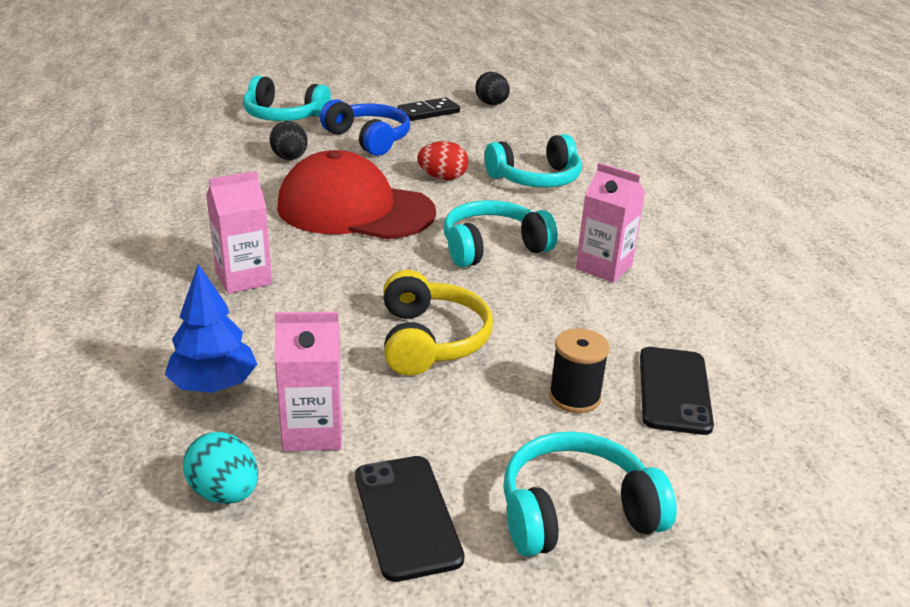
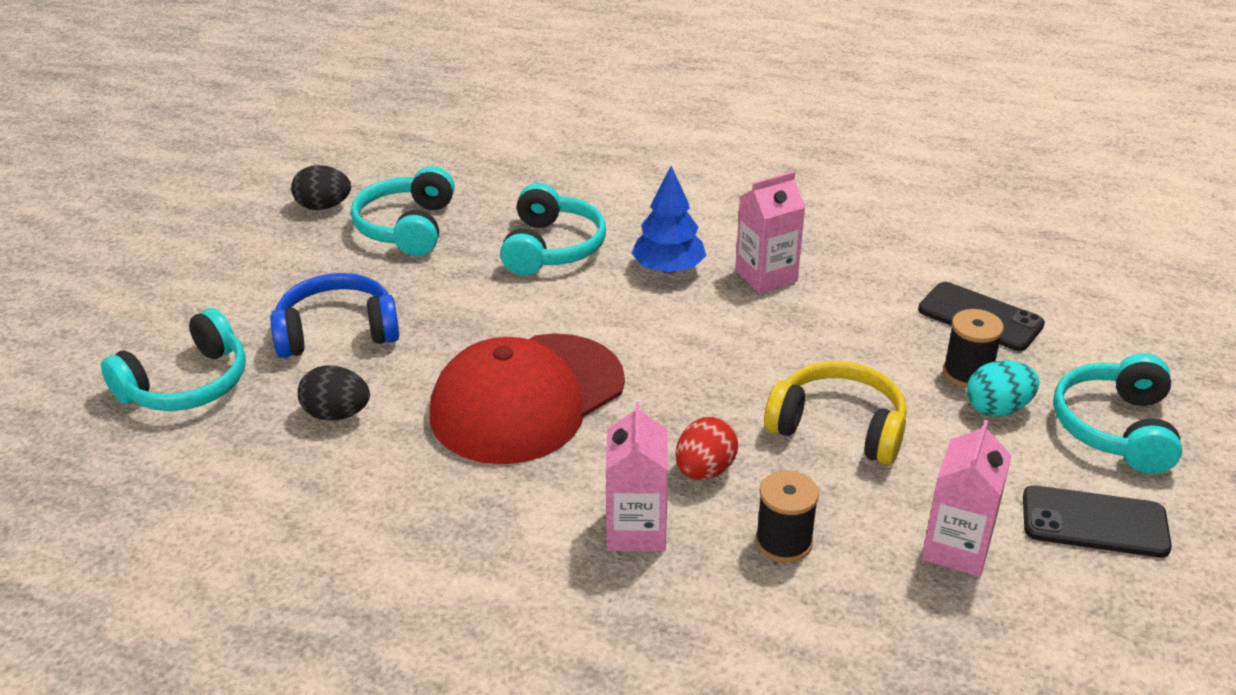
camera: 60 degrees left, 5 degrees up
blue tree [165,264,257,393] -> blue tree moved to [631,166,706,274]
turquoise egg [183,432,258,504] -> turquoise egg moved to [967,360,1039,416]
black domino [397,97,460,121] -> none
red egg [417,141,468,180] -> red egg moved to [675,417,738,480]
turquoise headphones [444,200,558,268] -> turquoise headphones moved to [351,166,455,256]
none -> black spool [755,470,819,563]

